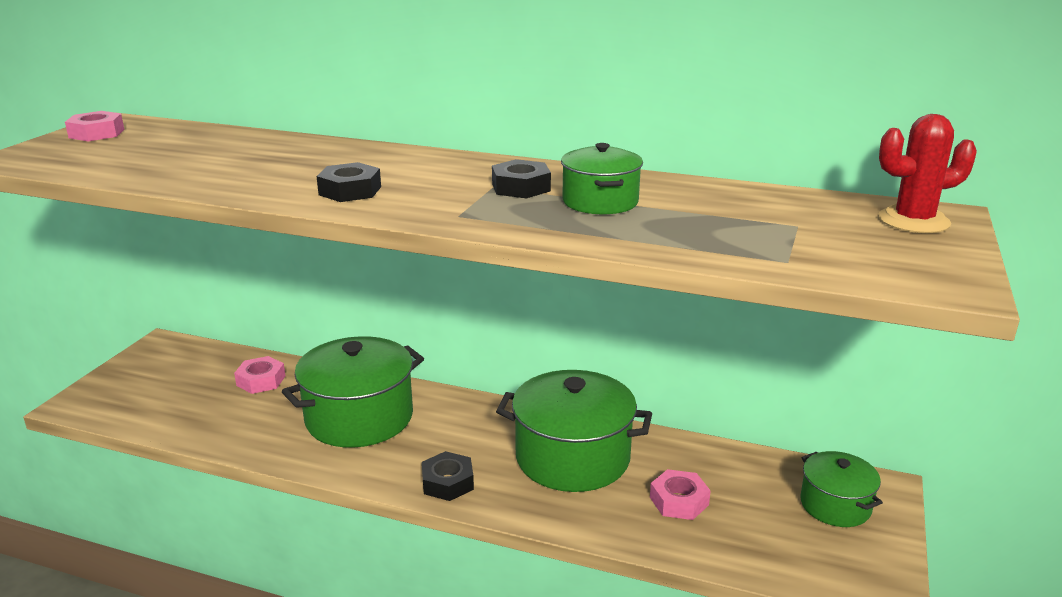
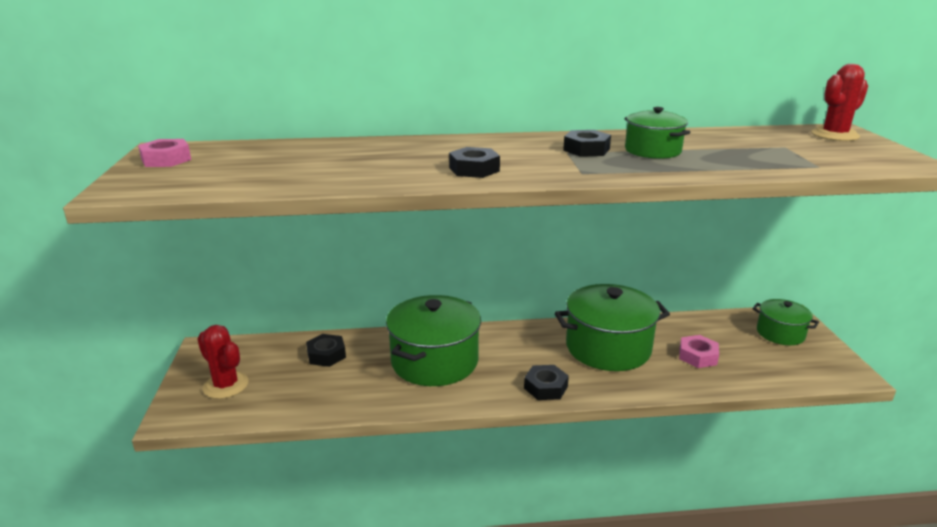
camera: 25 degrees left, 0 degrees up
pink nut [234,356,286,394] -> black nut [306,334,346,367]
none -> red cactus [197,325,249,399]

